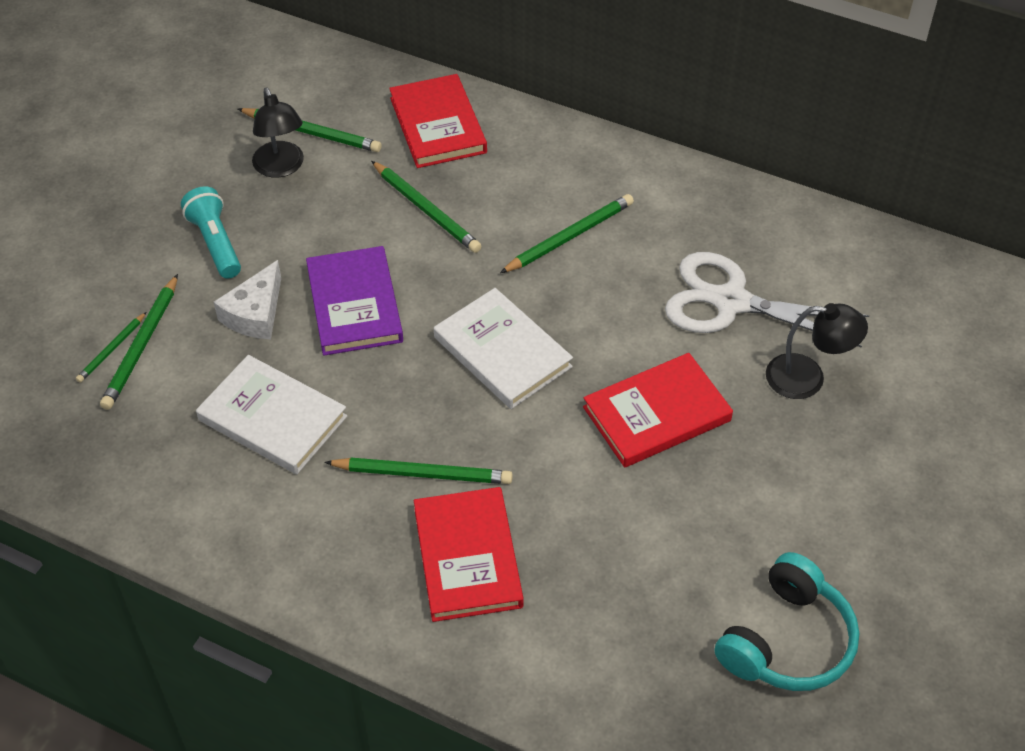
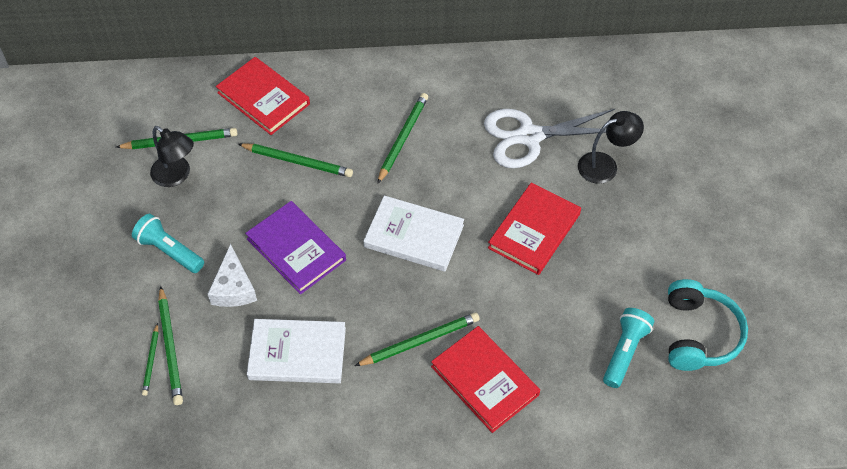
camera: 30 degrees left, 5 degrees up
none -> turquoise flashlight [603,308,654,388]

